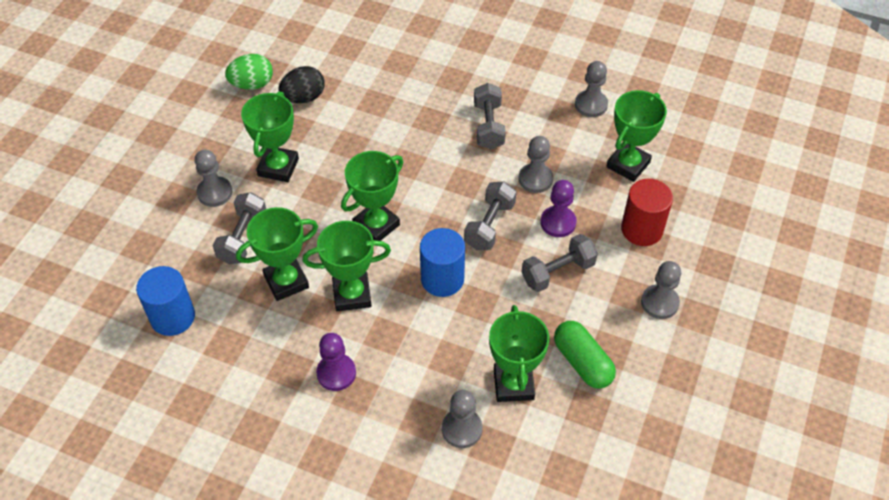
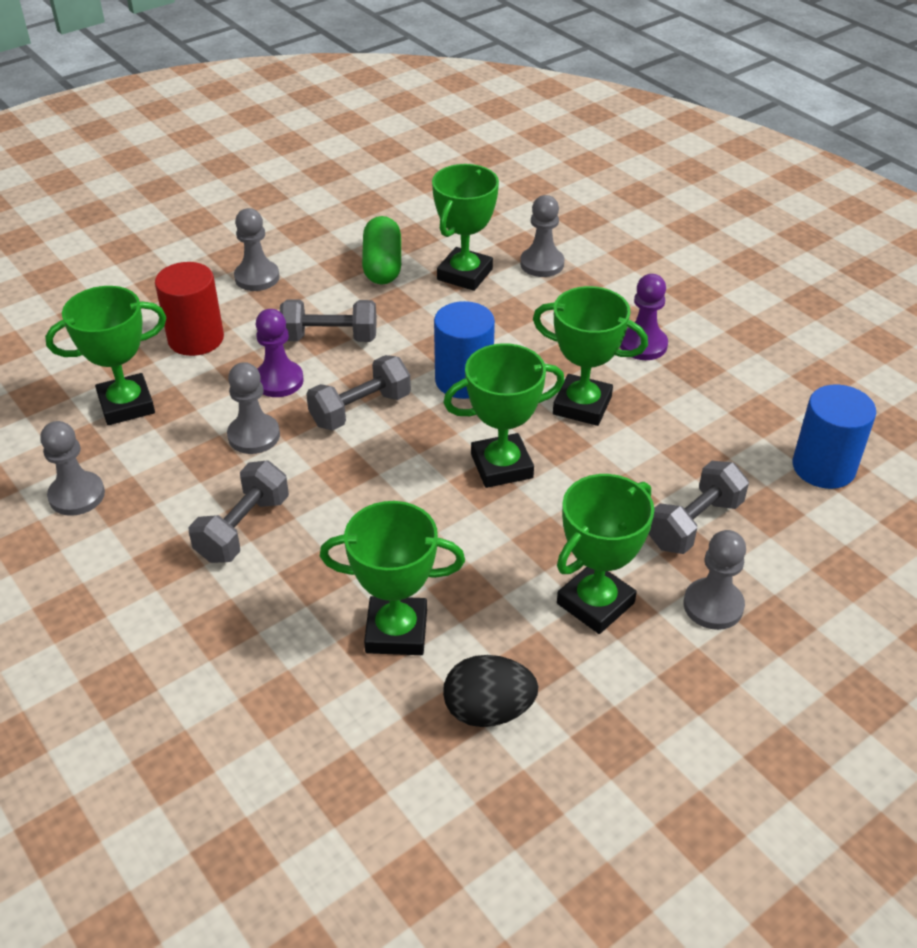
camera: 150 degrees left, 10 degrees down
green egg [225,54,273,90] -> none
green trophy [236,207,318,301] -> green trophy moved to [320,501,465,655]

